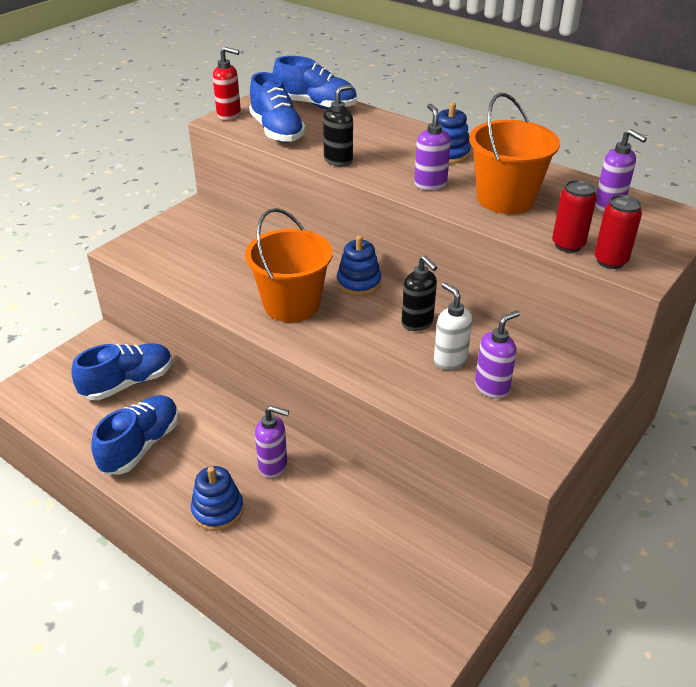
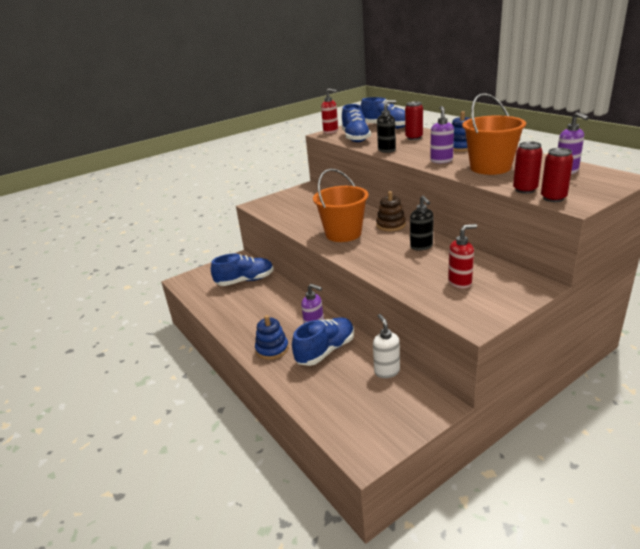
camera: 20 degrees right, 10 degrees down
blue shoe [91,395,179,474] -> blue shoe moved to [292,317,354,366]
blue stacking toy [337,235,381,296] -> brown stacking toy [376,191,406,231]
white soap dispenser [434,282,472,370] -> white soap dispenser moved to [373,314,400,378]
purple soap dispenser [475,310,520,399] -> red soap dispenser [448,224,477,289]
none -> red can [405,101,423,140]

